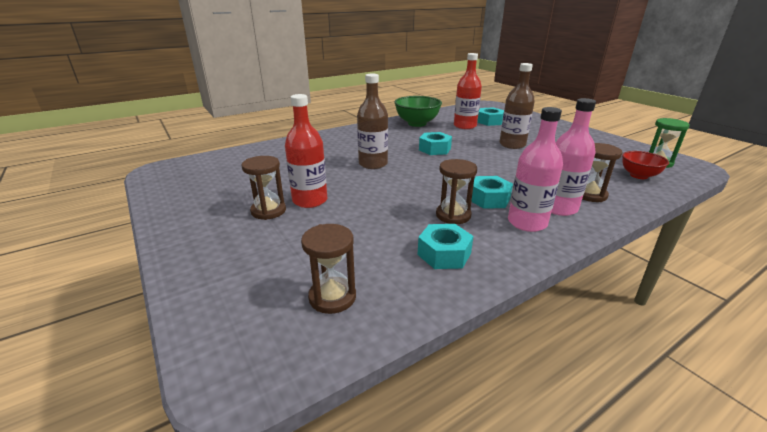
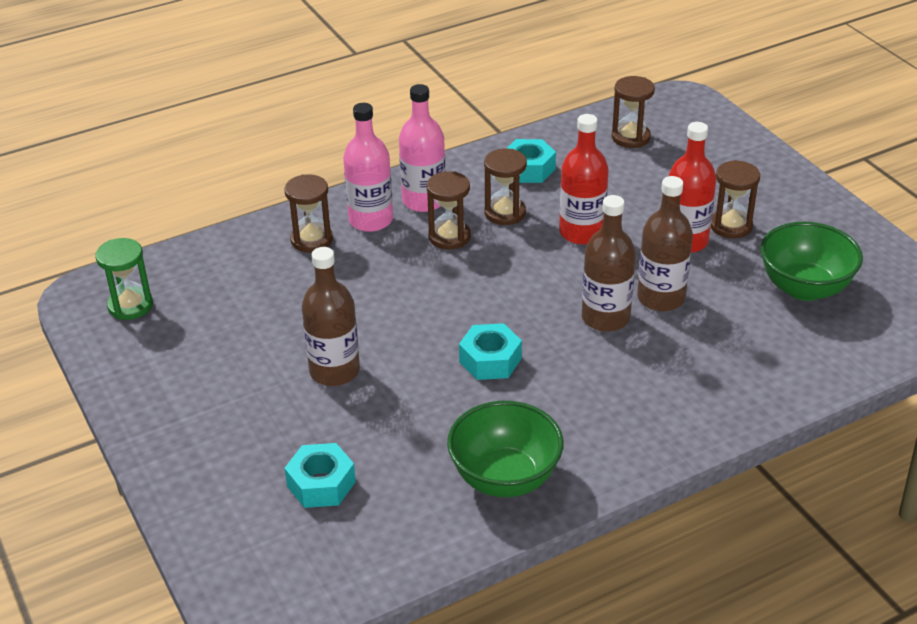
camera: 175 degrees left, 10 degrees up
red bottle [454,53,482,129] -> red bottle moved to [559,114,609,245]
turquoise nut [471,176,513,209] -> brown hourglass [427,171,471,250]
red bowl [622,151,669,179] -> none
none -> brown bottle [637,176,693,312]
none -> green bowl [761,222,863,301]

